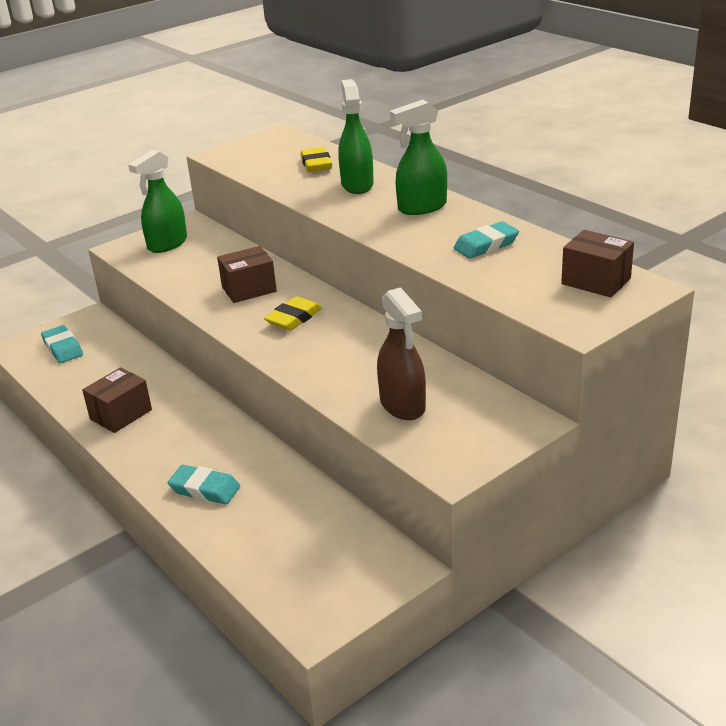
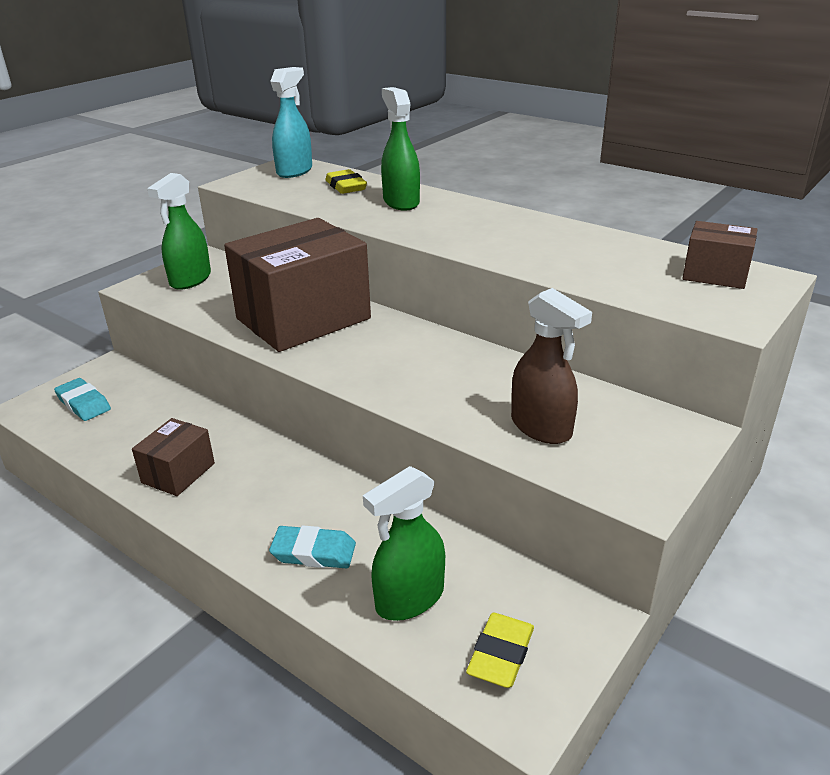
camera: 15 degrees left, 0 degrees up
brown box [217,246,277,303] -> brown box [224,218,371,352], size x2.09
yellow eraser [264,296,322,331] -> yellow eraser moved to [466,613,534,688]
green spray bottle [390,100,447,215] -> green spray bottle moved to [363,466,445,621]
turquoise eraser [453,221,519,259] -> none
none -> turquoise spray bottle [270,67,312,178]

